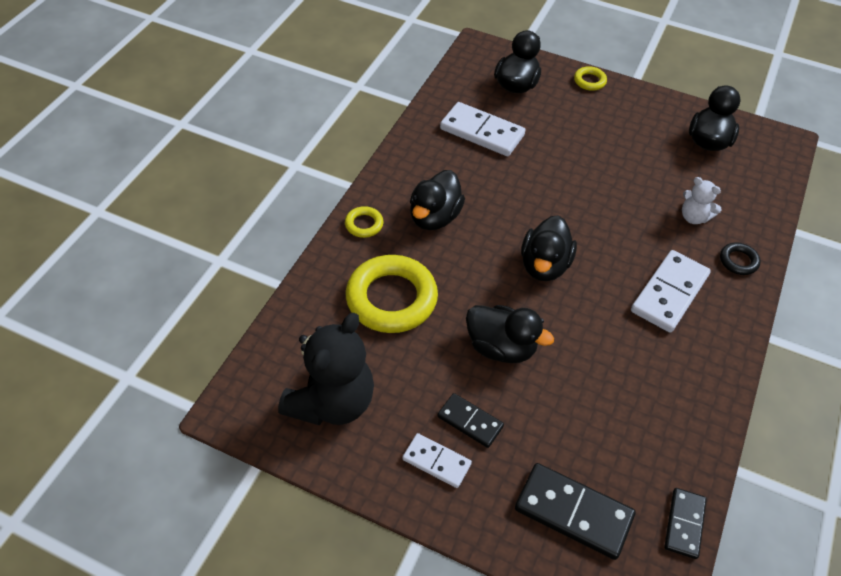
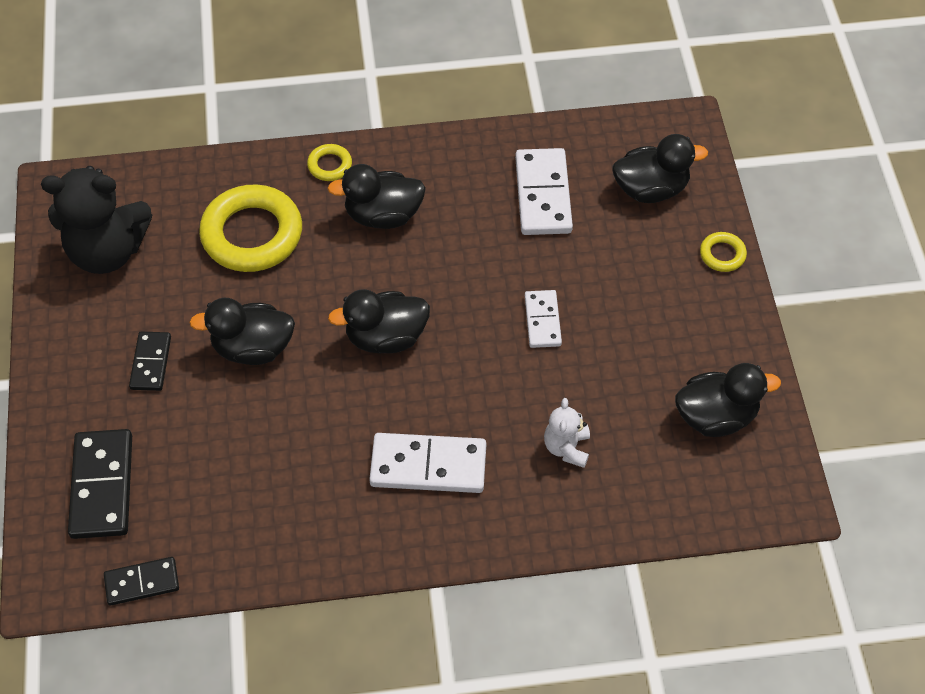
camera: 60 degrees right, 5 degrees up
white domino [403,433,472,488] -> white domino moved to [525,290,562,348]
black duck [466,305,554,363] -> black duck turned 90 degrees clockwise [189,298,295,365]
black ring [720,242,761,275] -> none

